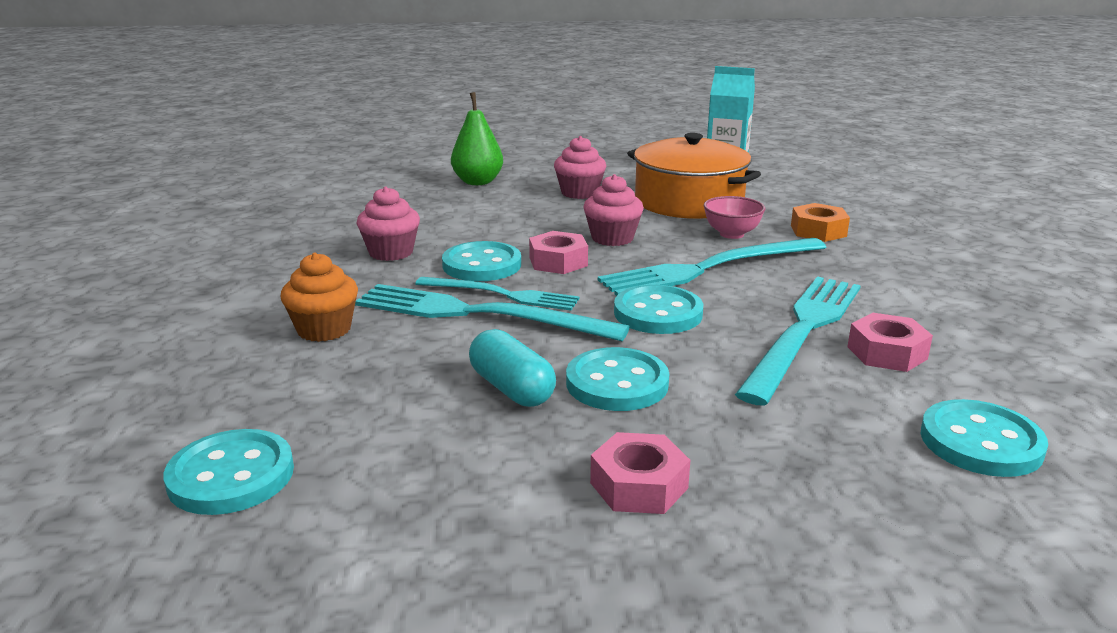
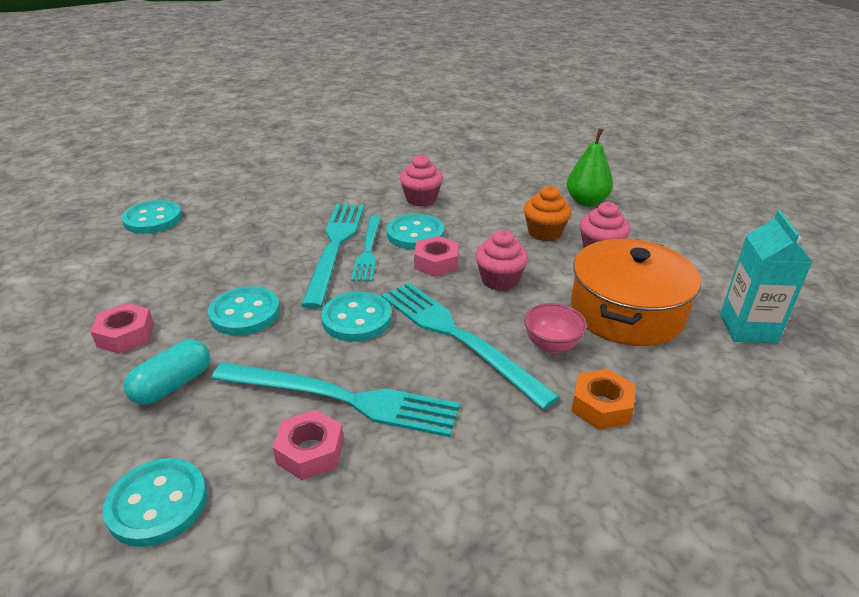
camera: 75 degrees right, 10 degrees up
orange cupcake [280,253,358,342] -> orange cupcake moved to [524,186,572,241]
turquoise capsule [469,329,556,407] -> turquoise capsule moved to [124,339,210,405]

